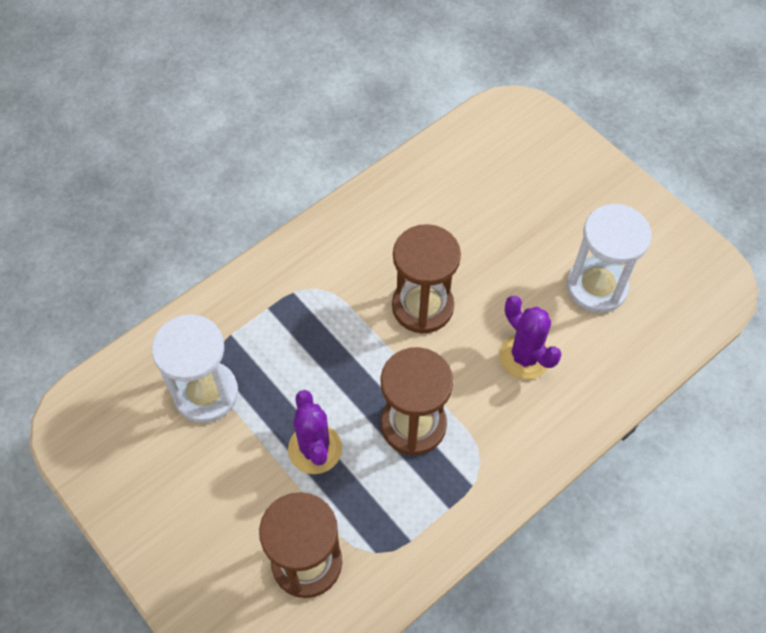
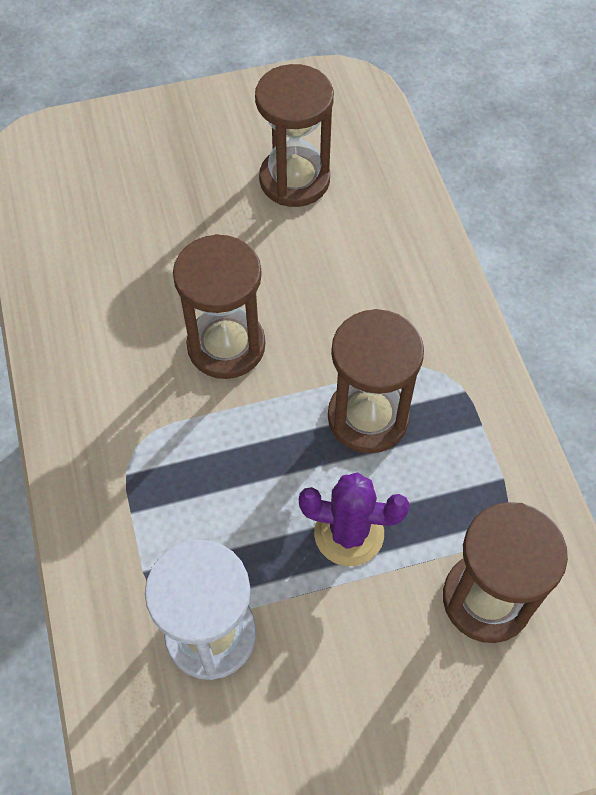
camera: 65 degrees left, 0 degrees up
purple cactus [500,296,562,380] -> none
white hourglass [567,204,652,313] -> brown hourglass [255,64,334,207]

